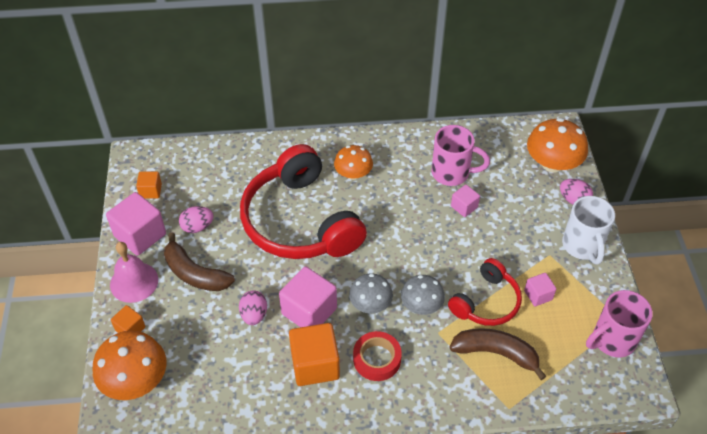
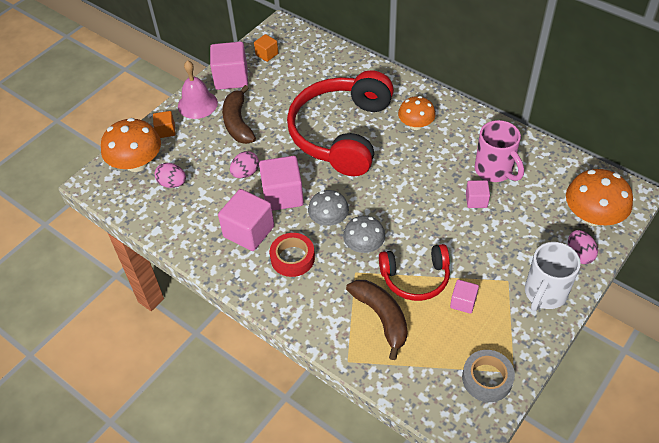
camera: 45 degrees right, 0 degrees up
pink egg [179,206,214,233] -> pink egg moved to [155,163,186,188]
orange cube [289,323,340,386] -> pink cube [218,189,274,251]
pink mug [586,290,653,357] -> grey tape [462,350,515,402]

